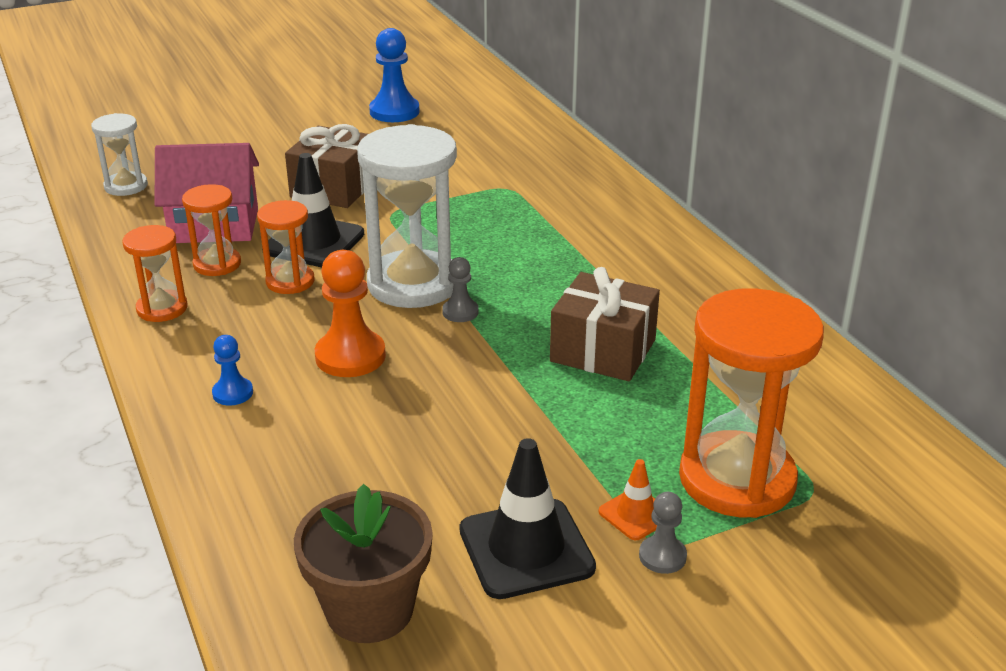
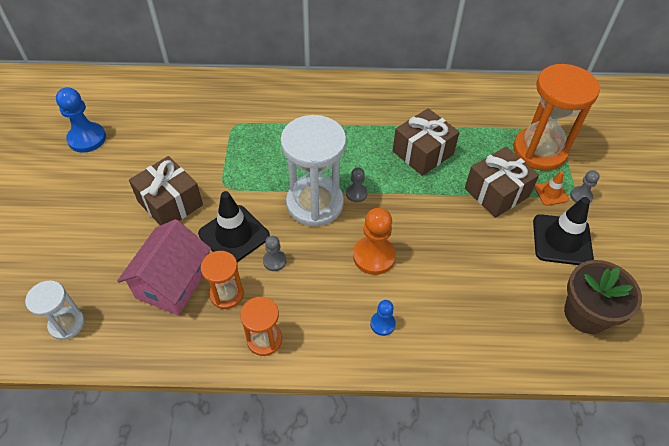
camera: 65 degrees left, 20 degrees up
orange hourglass [257,200,314,294] -> grey pawn [263,236,286,271]
none -> brown gift [465,147,539,218]

